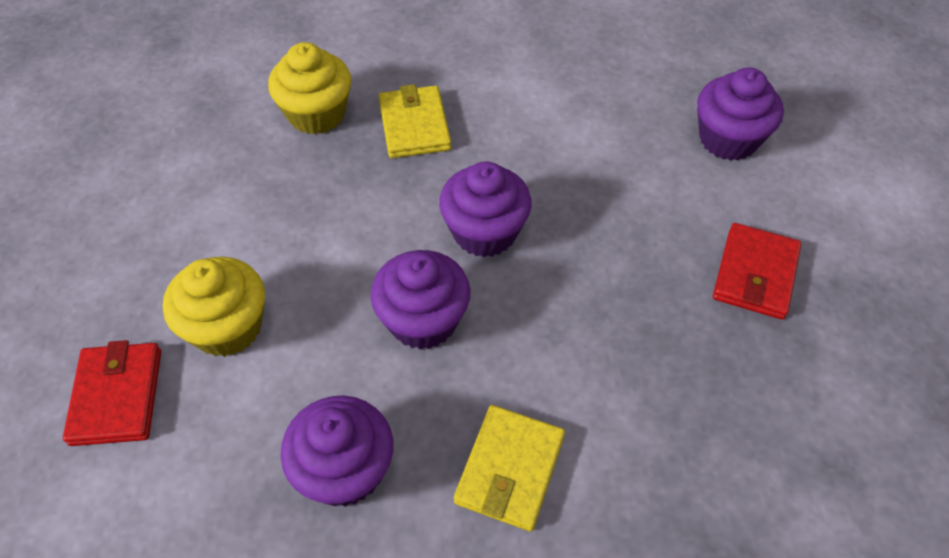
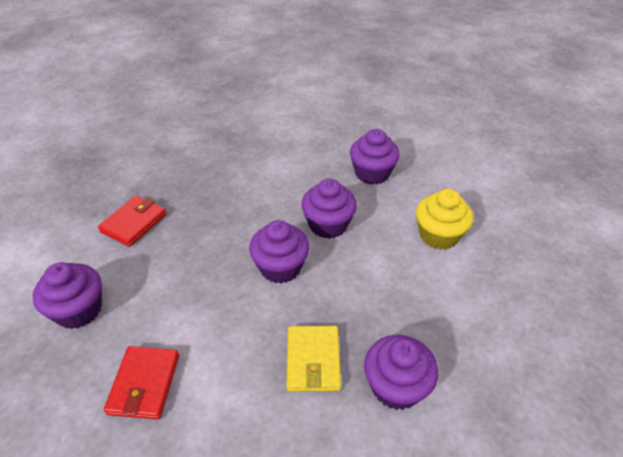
camera: 170 degrees left, 10 degrees down
red wallet [63,340,161,446] -> red wallet moved to [104,346,179,419]
yellow cupcake [268,42,351,135] -> purple cupcake [364,335,438,410]
yellow wallet [454,405,565,532] -> none

